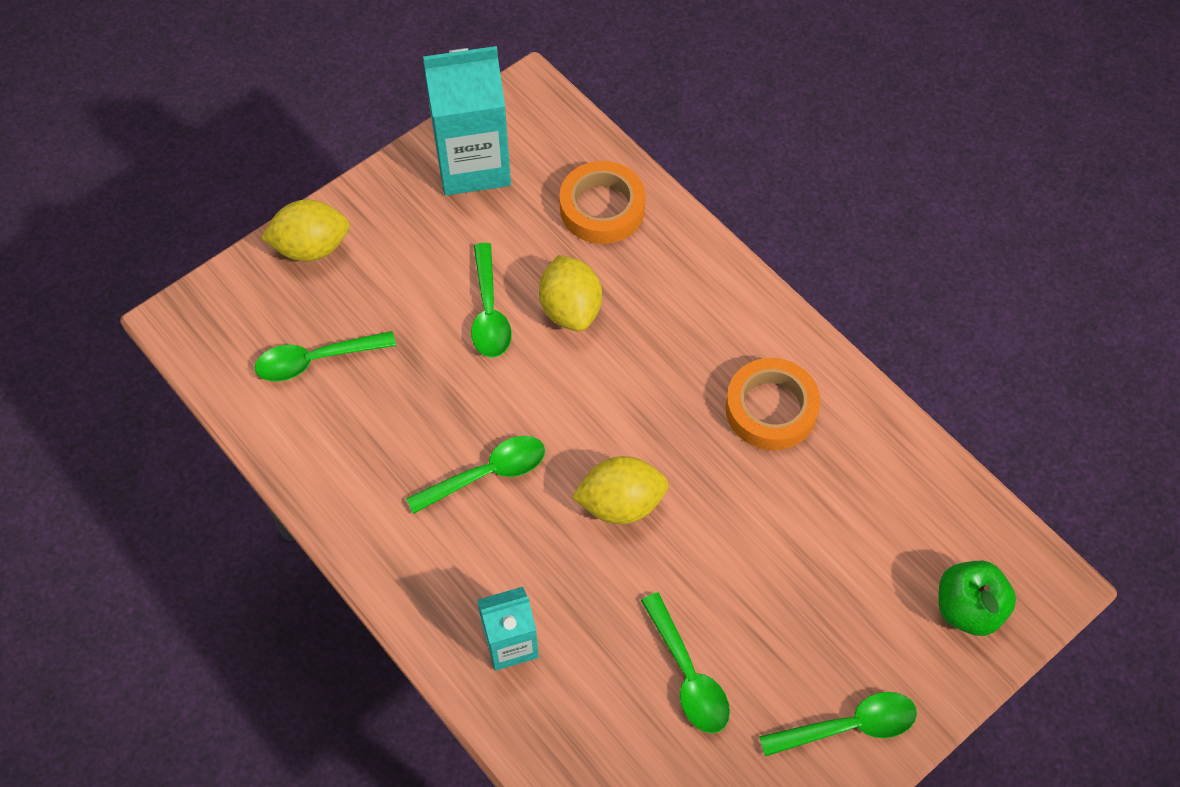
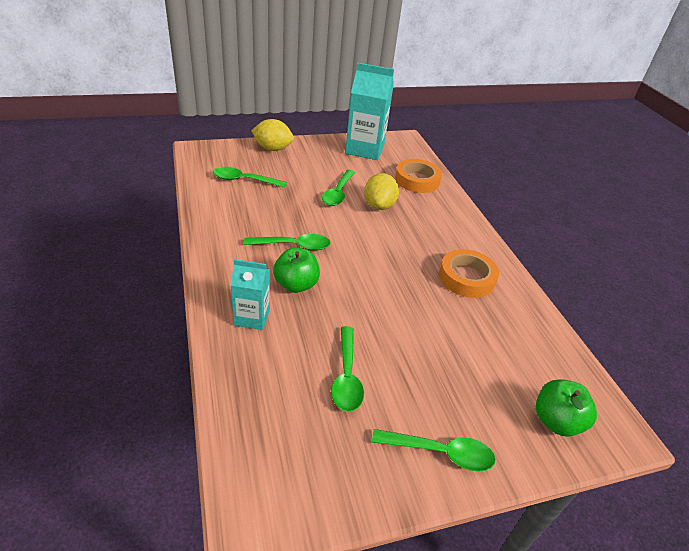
camera: 20 degrees right, 20 degrees down
yellow lemon [572,456,669,524] -> none
none -> green apple [273,248,320,293]

